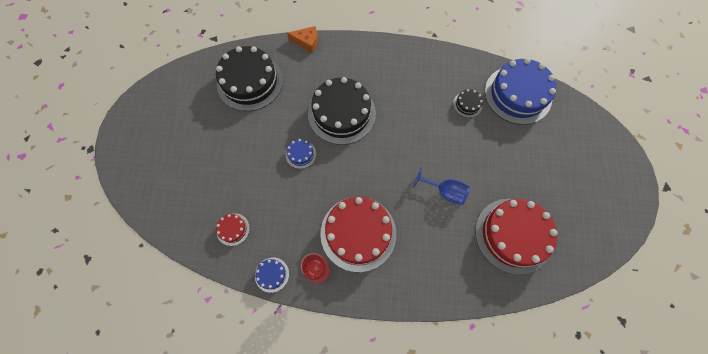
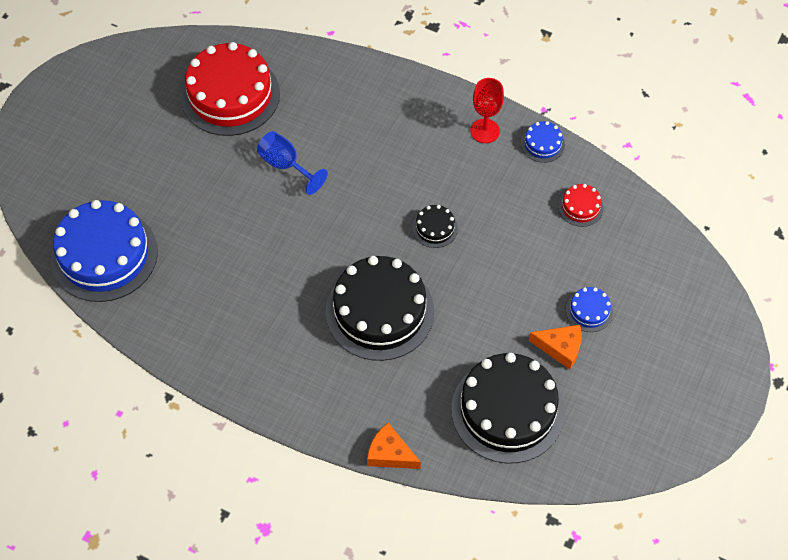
camera: 160 degrees left, 10 degrees down
blue cake [286,139,316,169] -> blue cake moved to [566,287,613,332]
red cake [320,197,396,272] -> none
black cake [453,89,483,118] -> black cake moved to [412,205,458,248]
none -> orange cheese [529,325,581,369]

